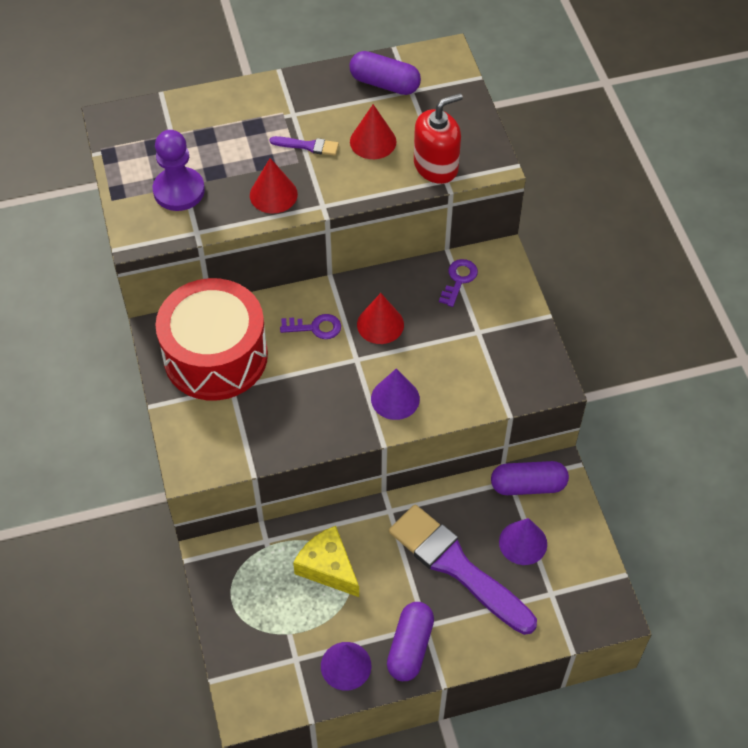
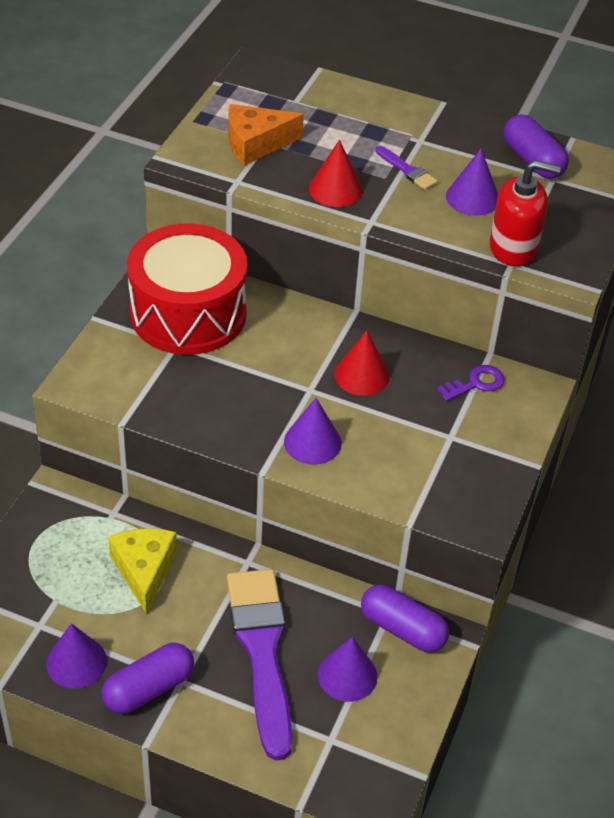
camera: 35 degrees right, 10 degrees down
purple pawn [153,130,205,211] -> orange cheese [228,104,304,166]
purple key [280,314,341,339] -> none
red cone [350,104,396,159] -> purple cone [446,149,498,216]

